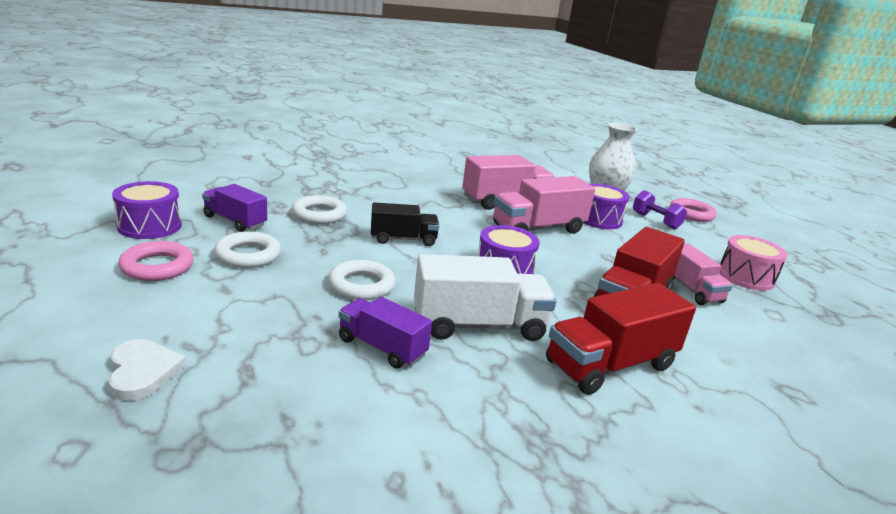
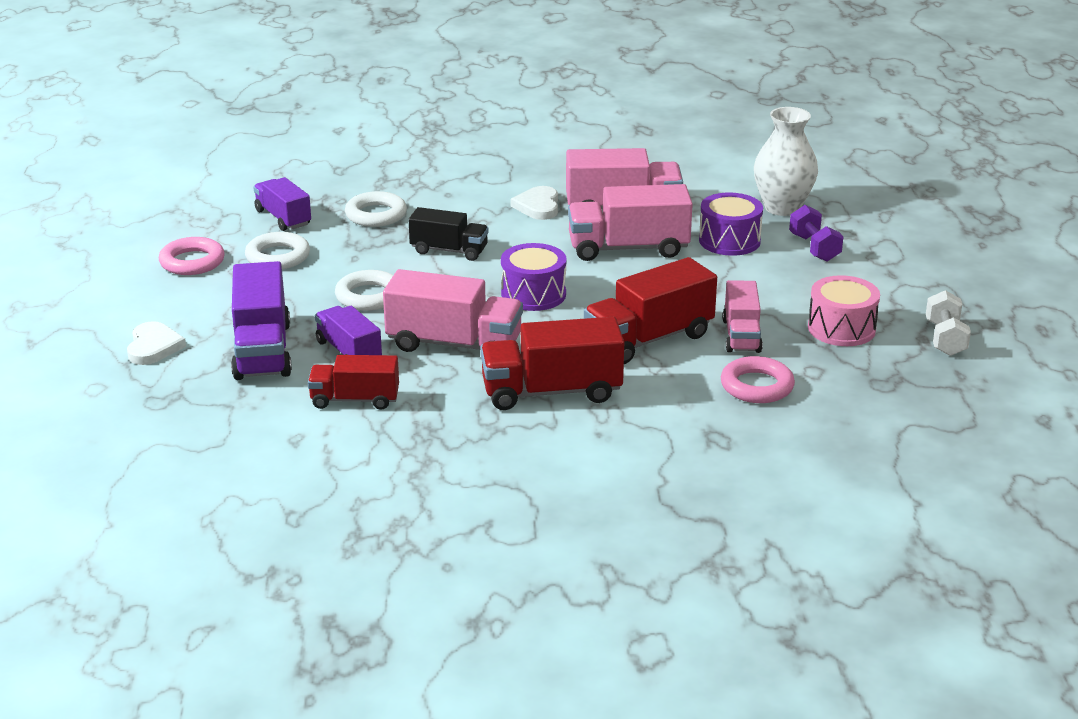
camera: 25 degrees right, 5 degrees up
purple drum [112,181,182,239] -> none
white truck [414,254,556,341] -> pink truck [383,269,523,352]
pink ring [670,198,717,222] -> pink ring moved to [721,356,795,403]
none -> purple truck [231,261,292,380]
none -> red truck [308,355,399,410]
none -> white heart [510,186,558,220]
none -> white dumbbell [926,290,971,356]

